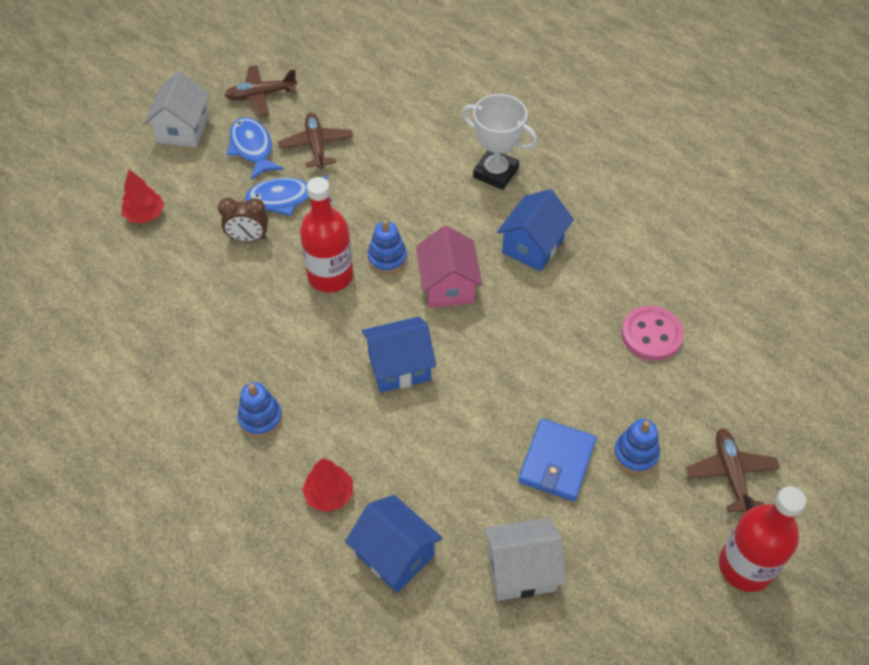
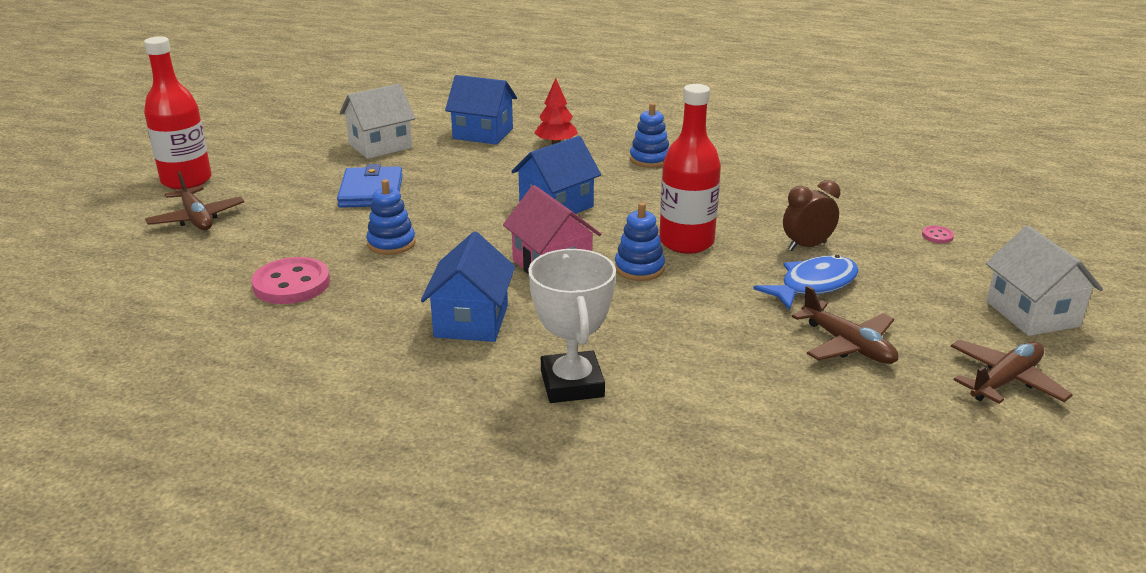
camera: 155 degrees right, 25 degrees down
red tree [122,170,164,223] -> pink button [922,226,954,243]
blue fish [227,117,284,180] -> none
white trophy [461,94,538,190] -> white trophy turned 75 degrees clockwise [528,249,616,403]
blue stacking toy [614,419,660,474] -> blue stacking toy moved to [366,179,416,255]

